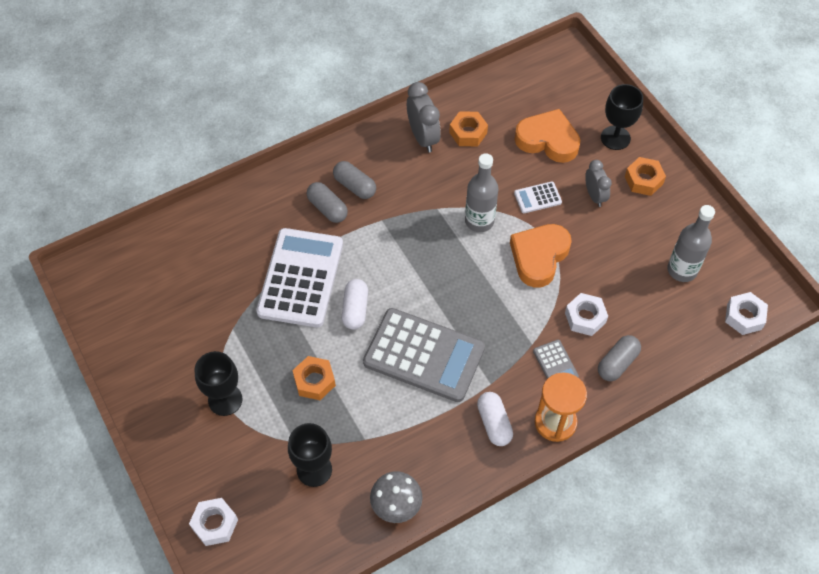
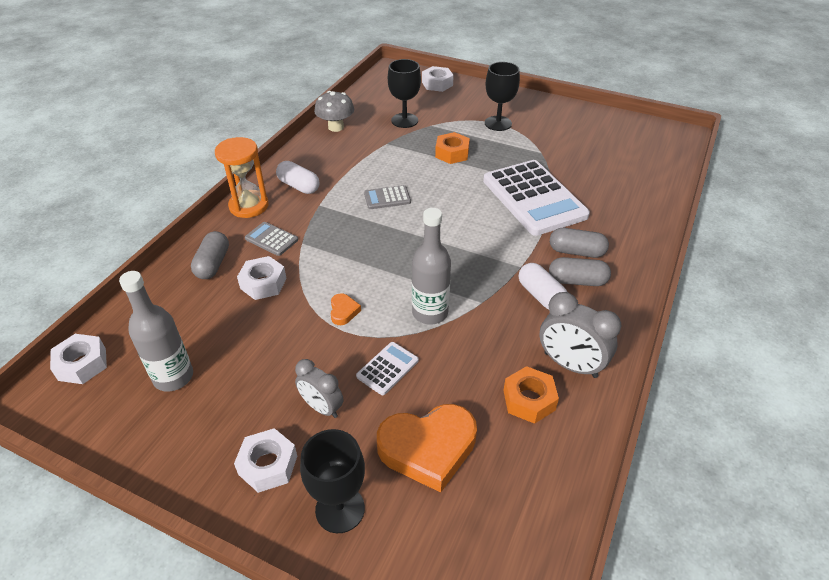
camera: 145 degrees right, 15 degrees down
white capsule [342,279,368,329] -> white capsule moved to [519,263,567,310]
grey calculator [363,308,485,402] -> grey calculator [364,185,411,209], size x0.43
orange heart [510,224,572,288] -> orange heart [331,293,361,325], size x0.44
orange nut [625,157,666,196] -> white nut [234,428,297,493]

